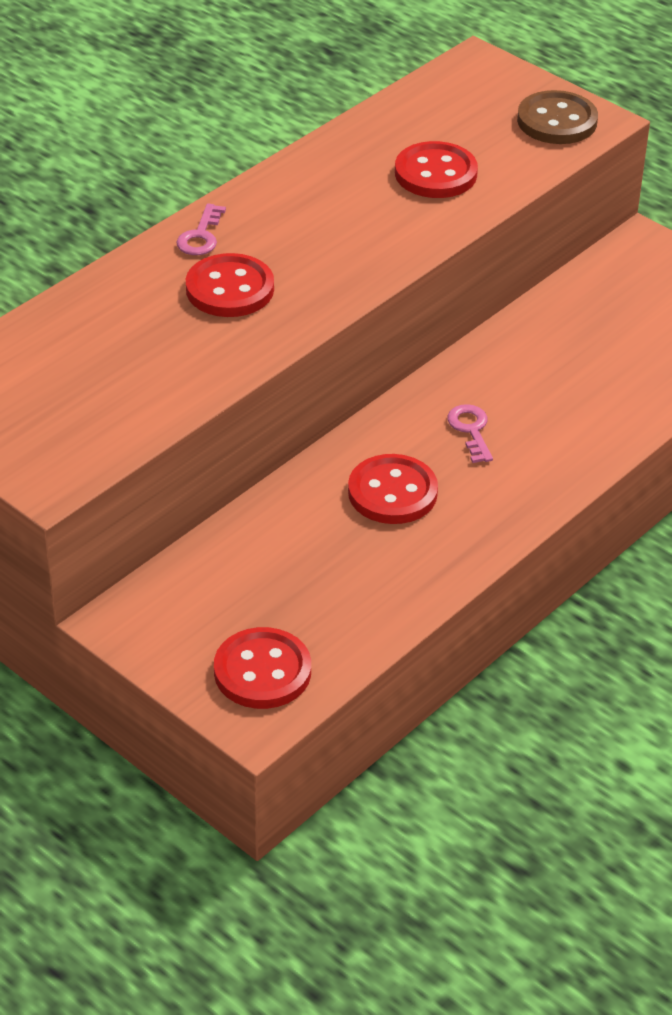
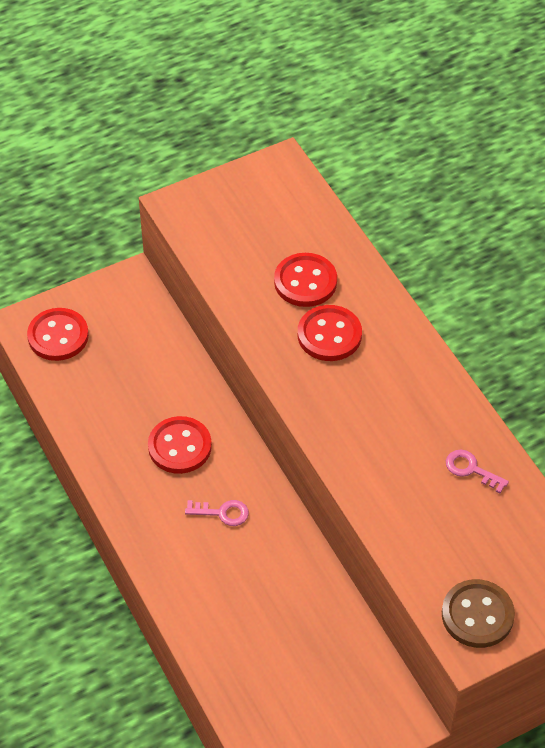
camera: 110 degrees right, 10 degrees up
pink key [176,204,226,255] -> pink key moved to [446,449,509,493]
red button [395,141,478,198] -> red button moved to [274,253,337,307]

